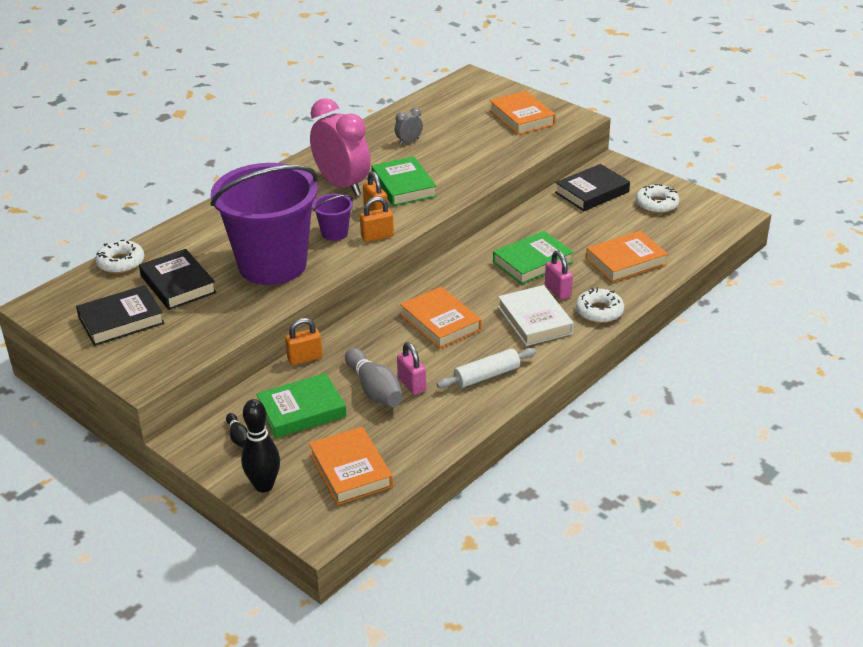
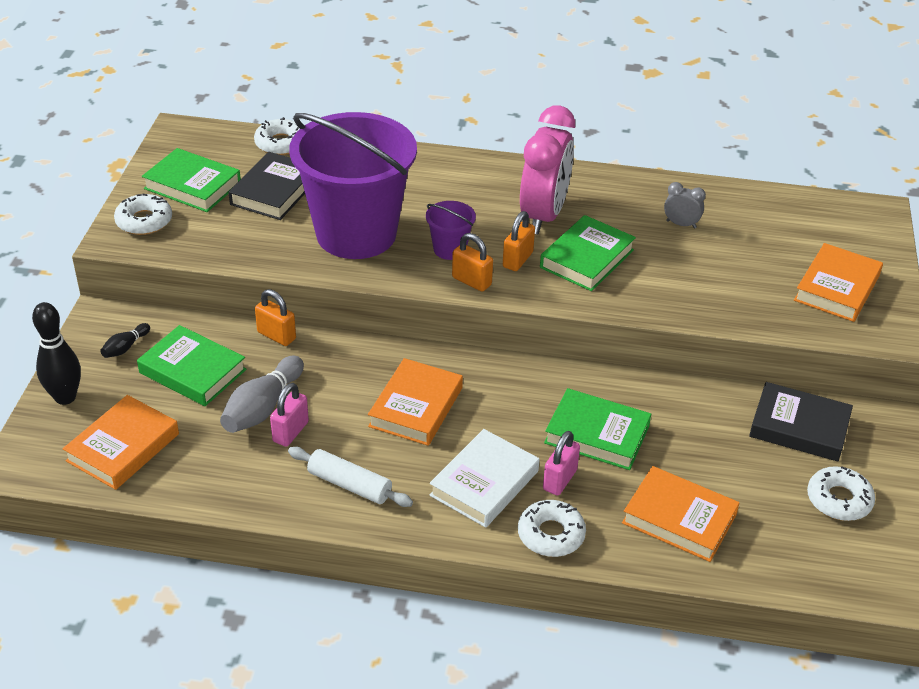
camera: 55 degrees right, 5 degrees up
black book [76,285,165,346] -> green book [142,148,241,212]
none -> white donut [114,194,172,235]

